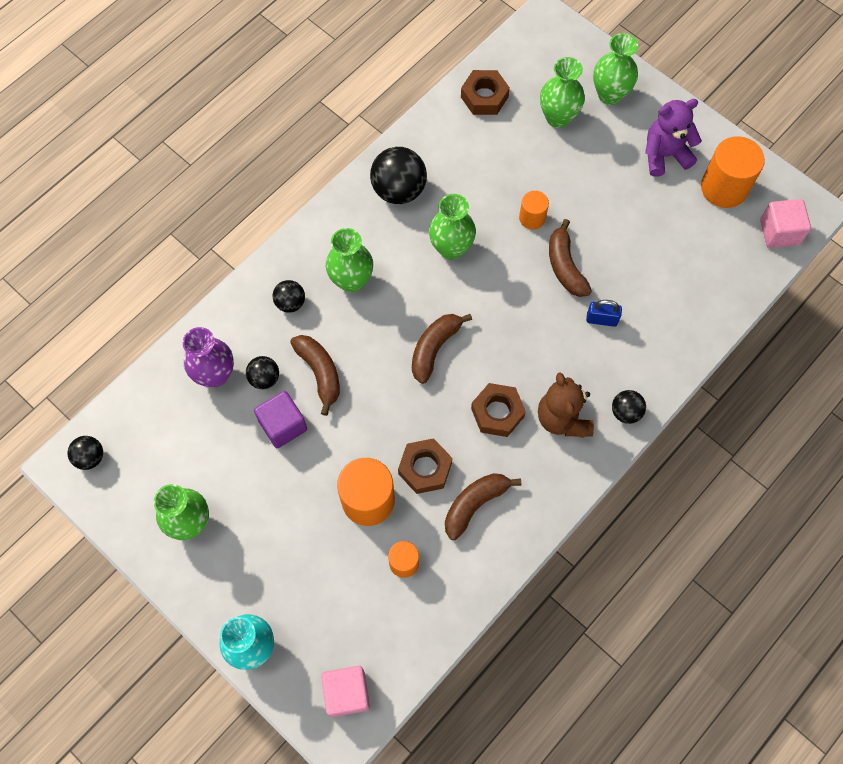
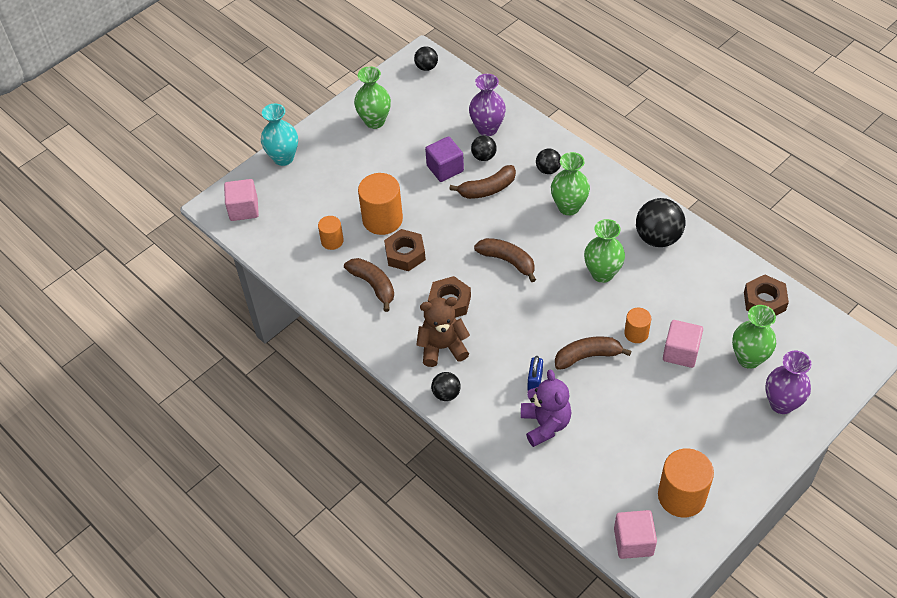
camera: 95 degrees right, 15 degrees down
green vase [593,33,638,105] -> purple vase [765,351,812,414]
purple teddy bear [645,99,702,177] -> purple teddy bear moved to [521,370,571,447]
none -> pink cube [663,320,703,368]

